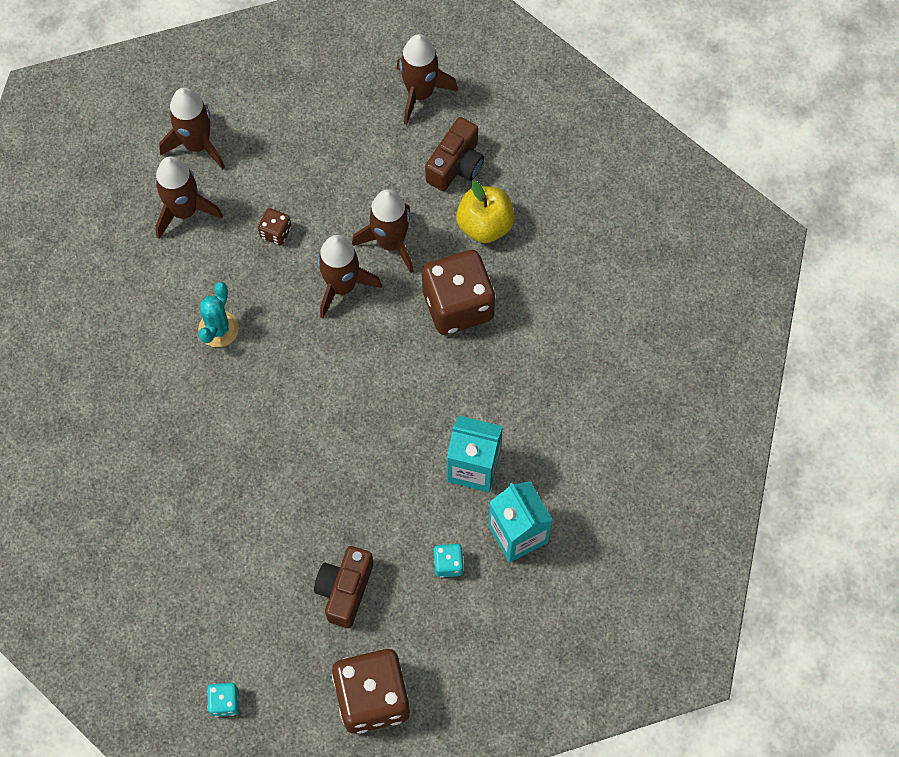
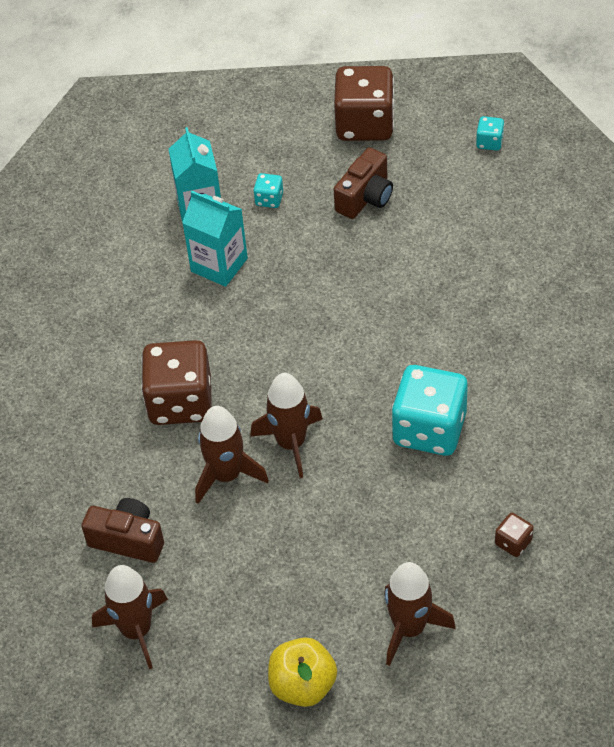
camera: 160 degrees left, 15 degrees down
brown rocket [155,156,223,239] -> none
turquoise cactus [198,282,239,347] -> turquoise dice [392,365,468,456]
brown dice [258,208,291,245] -> brown dice moved to [495,513,534,557]
brown camera [425,117,484,191] -> brown camera turned 60 degrees clockwise [81,498,164,563]
yellow apple [456,180,515,243] -> yellow apple moved to [268,637,337,707]

